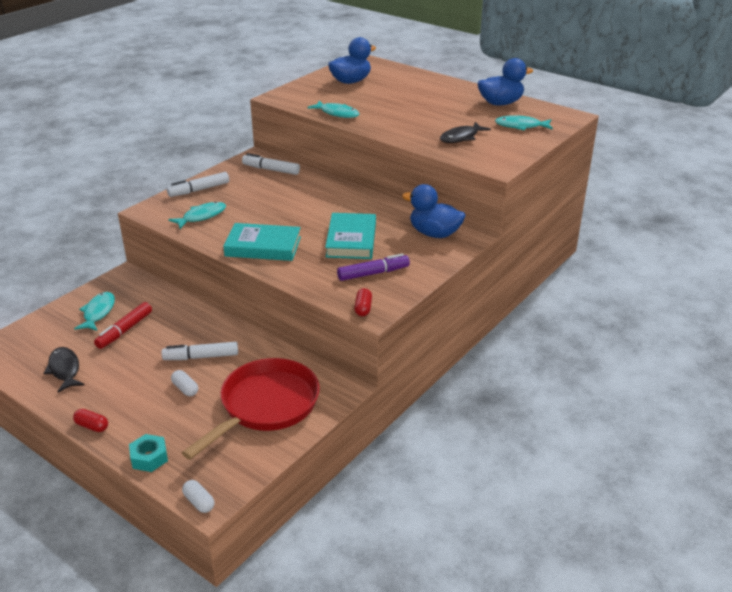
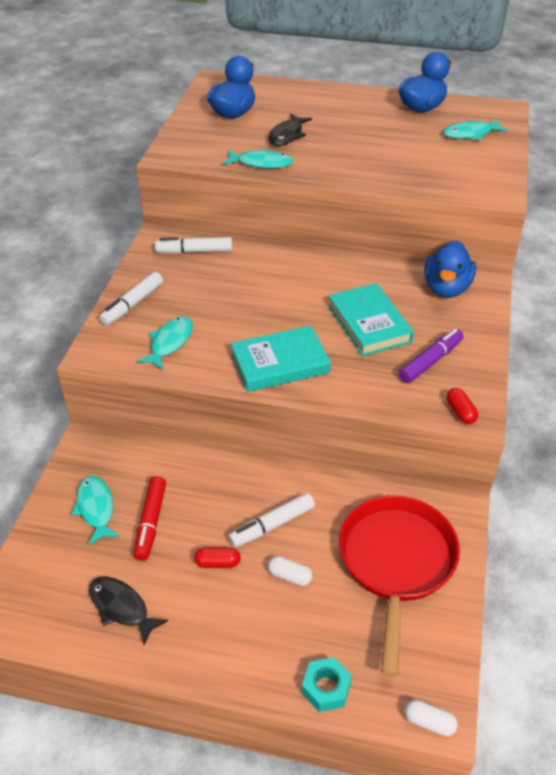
camera: 25 degrees left, 10 degrees up
red capsule [73,409,108,432] -> red capsule moved to [194,547,241,568]
blue duck [402,184,466,238] -> blue duck turned 75 degrees counterclockwise [424,240,476,298]
black fish [440,122,491,143] -> black fish moved to [268,113,312,146]

